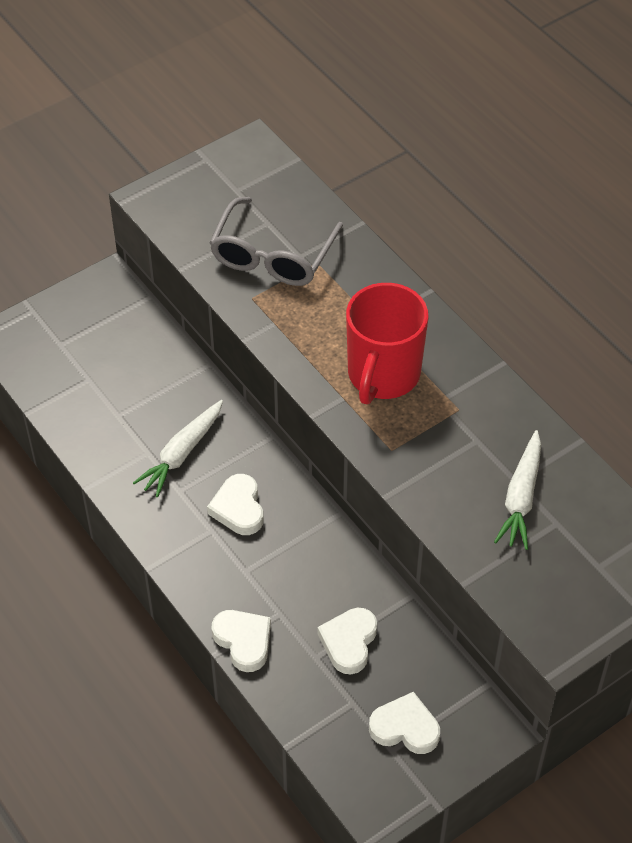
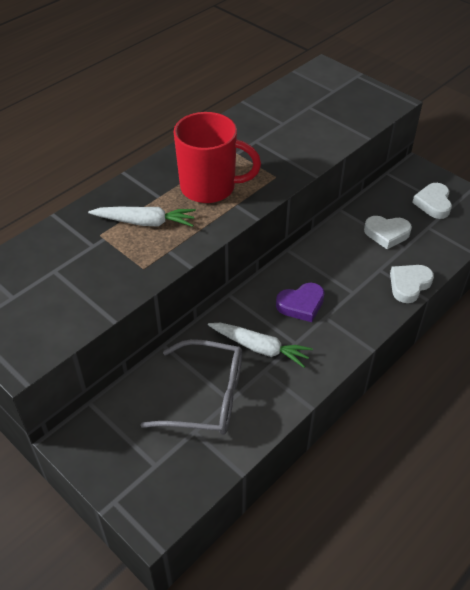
camera: 100 degrees left, 5 degrees down
white heart [207,474,263,535] -> purple heart [276,283,325,322]
grey glasses [210,197,343,286] -> grey glasses moved to [141,339,242,435]
white carrot [494,430,541,550] -> white carrot moved to [88,207,196,227]

